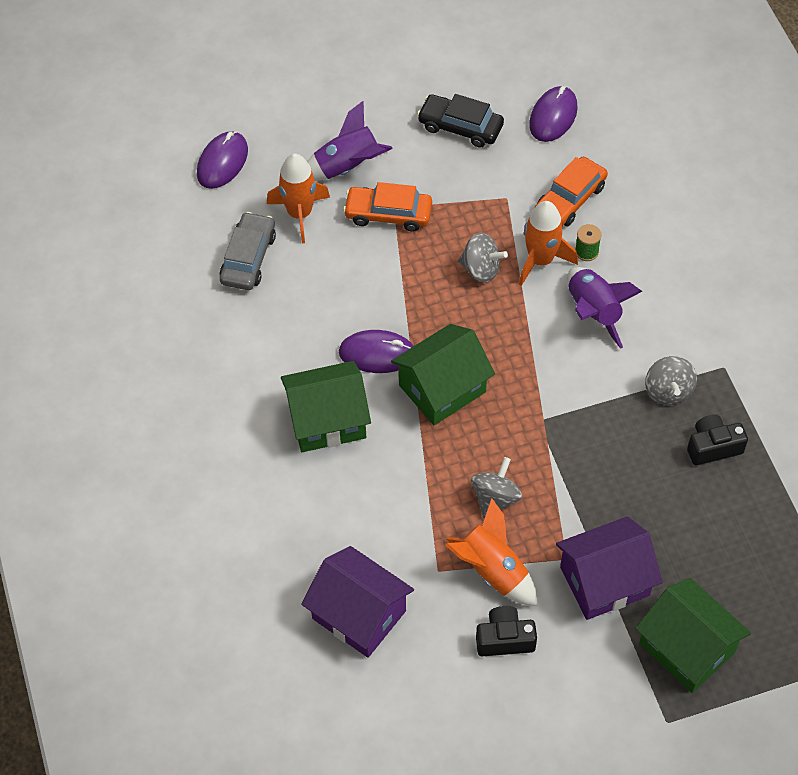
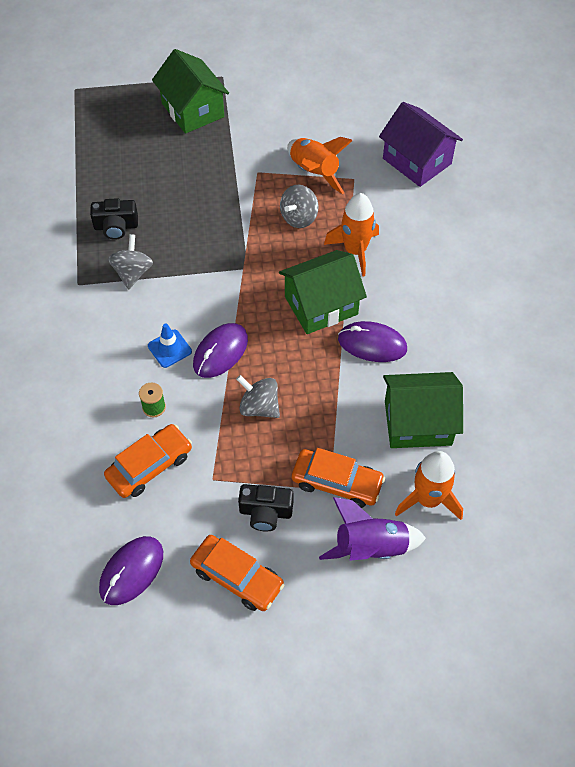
camera: 170 degrees left, 0 degrees up
purple mouse [197,131,248,189] -> purple mouse moved to [193,323,248,378]
grey car [220,212,276,290] -> none
green house [281,361,371,452] -> green house moved to [383,372,463,448]
black car [417,94,504,147] -> orange car [190,535,284,611]
black camera [476,606,537,656] -> black camera moved to [238,484,294,532]
orange rocket [519,201,578,286] -> orange rocket moved to [324,193,379,277]
purple house [556,516,663,620] -> none
purple rocket [567,267,642,349] -> blue traffic cone [148,323,192,368]

